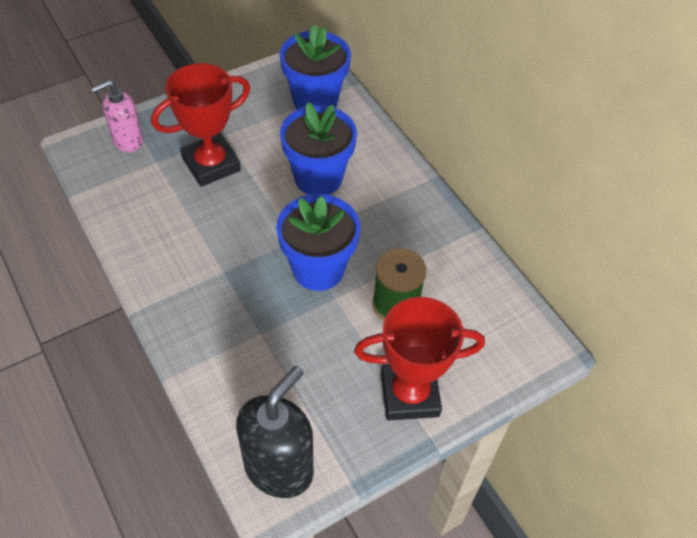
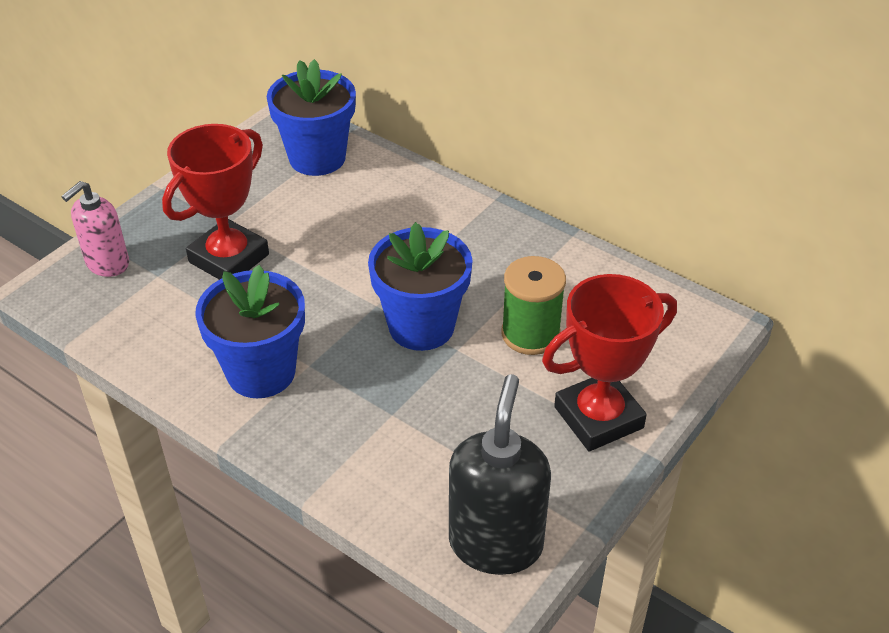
camera: 20 degrees left, 10 degrees down
blue flower pot [280,102,357,195] -> blue flower pot moved to [195,265,305,398]

